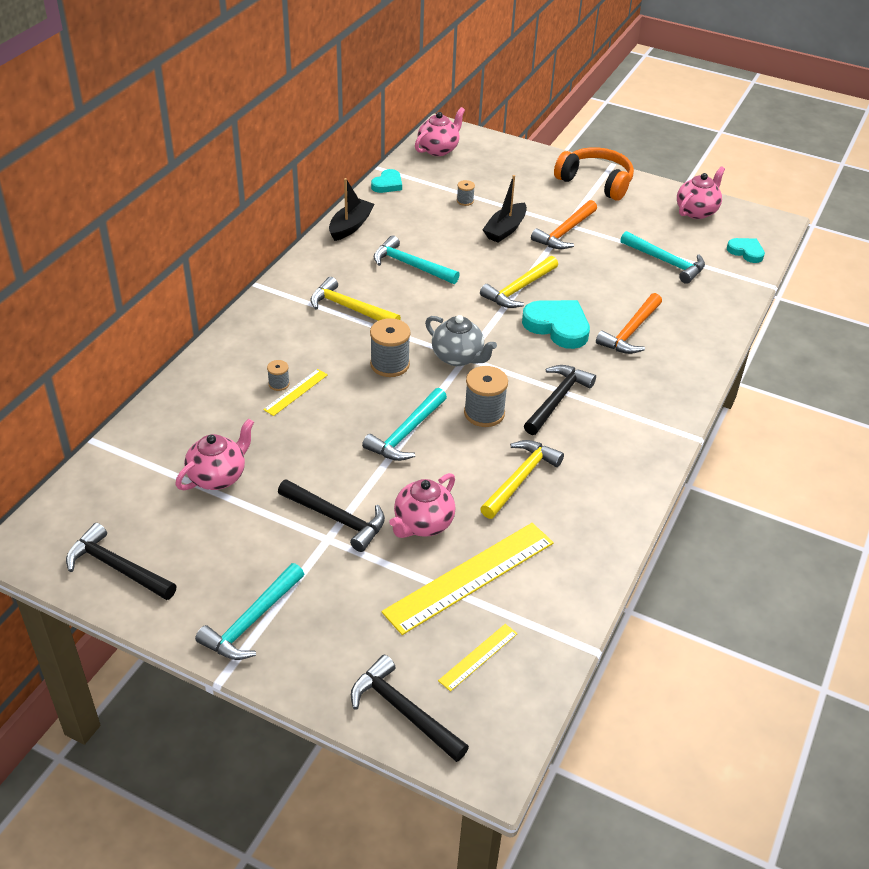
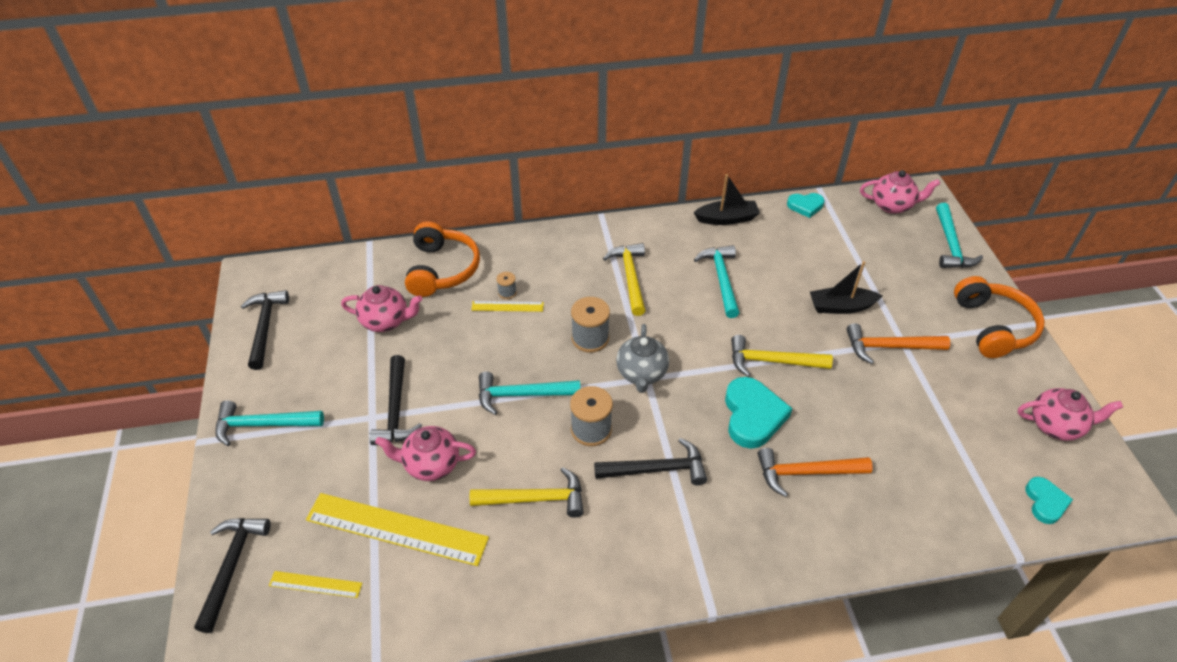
camera: 55 degrees right, 5 degrees up
grey spool [457,180,475,206] -> none
turquoise hammer [620,231,705,284] -> turquoise hammer moved to [936,203,983,268]
none -> orange headphones [405,221,480,297]

